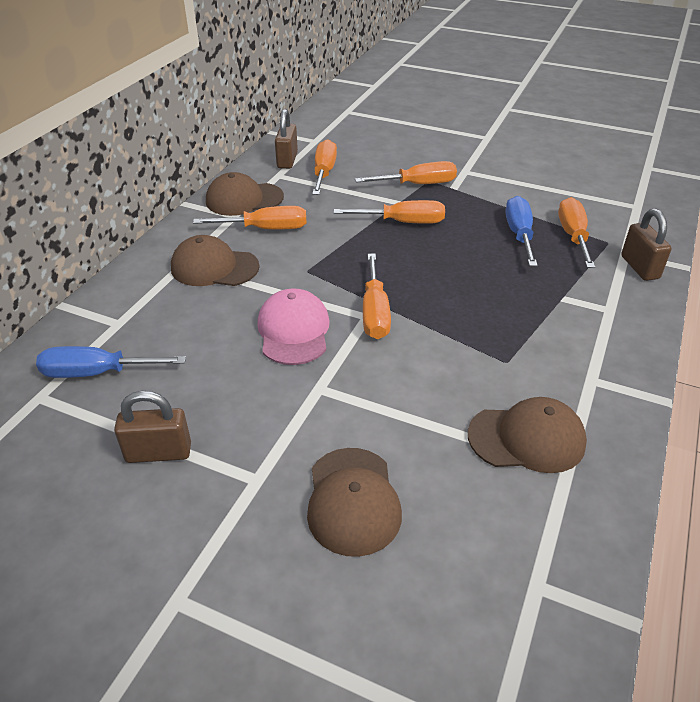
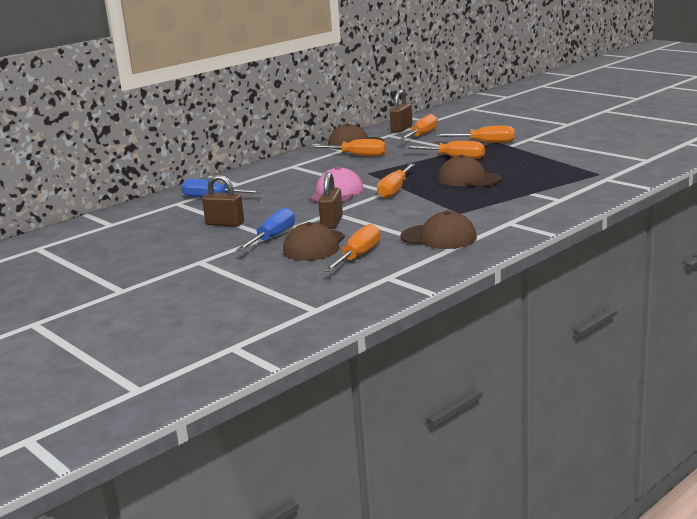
camera: 25 degrees right, 20 degrees down
brown cap [171,235,260,286] -> brown cap moved to [438,155,502,187]
blue screwdriver [505,196,538,266] -> blue screwdriver moved to [236,207,295,251]
orange screwdriver [558,197,595,268] -> orange screwdriver moved to [324,224,381,272]
brown padlock [621,209,672,281] -> brown padlock moved to [318,172,343,229]

